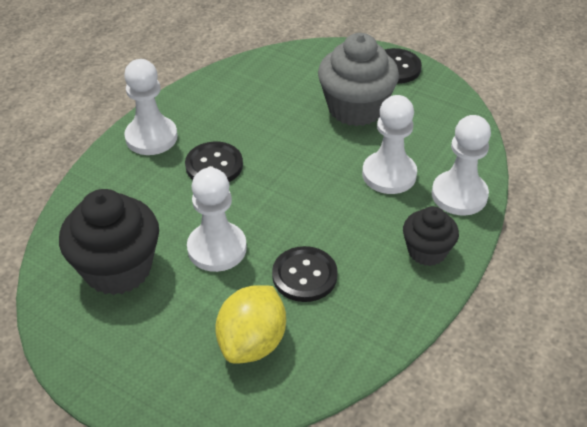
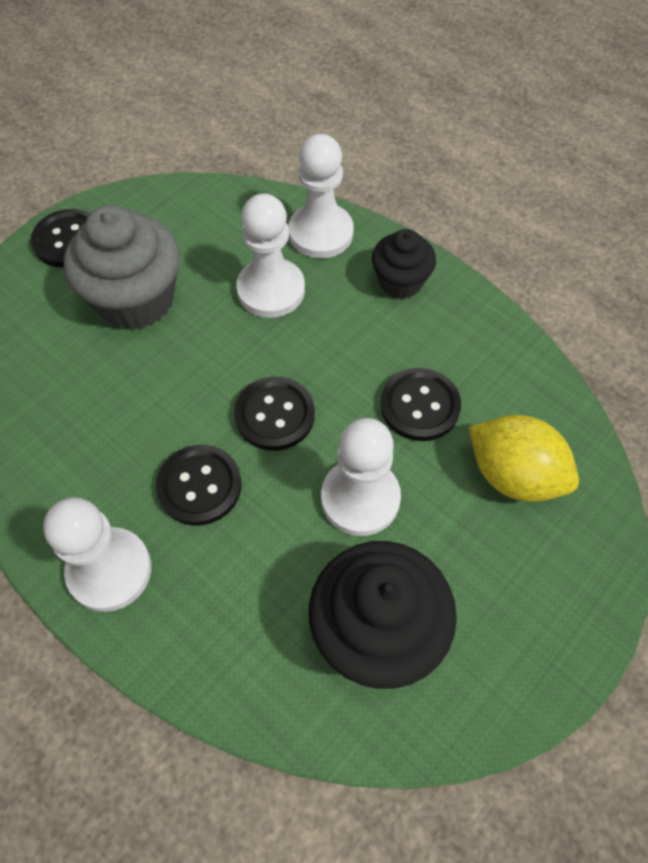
camera: 80 degrees left, 15 degrees up
none -> black button [234,377,315,451]

